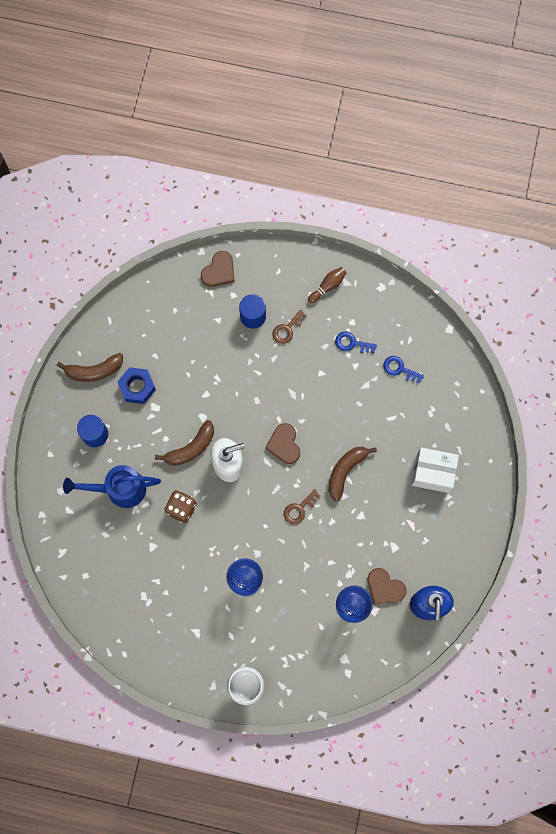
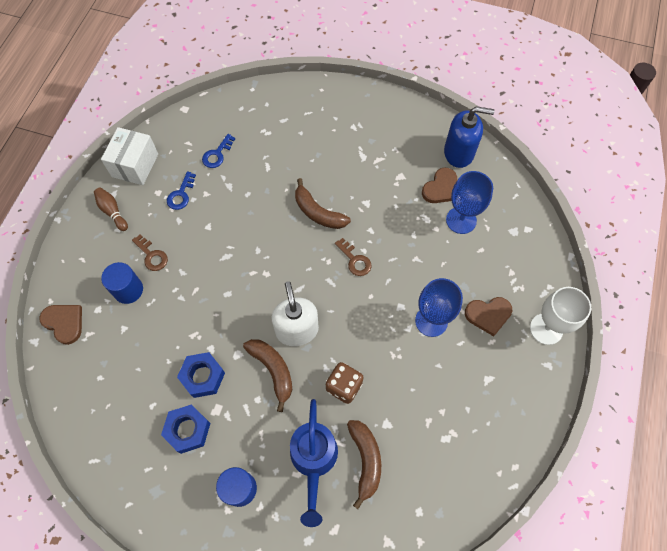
camera: 85 degrees left, 10 degrees down
brown banana [57,353,123,382] -> brown banana moved to [347,420,381,509]
brown heart [265,423,300,464] -> brown heart moved to [465,297,512,336]
white box [412,447,459,493] -> white box moved to [101,127,158,185]
none -> blue nut [177,352,225,398]

